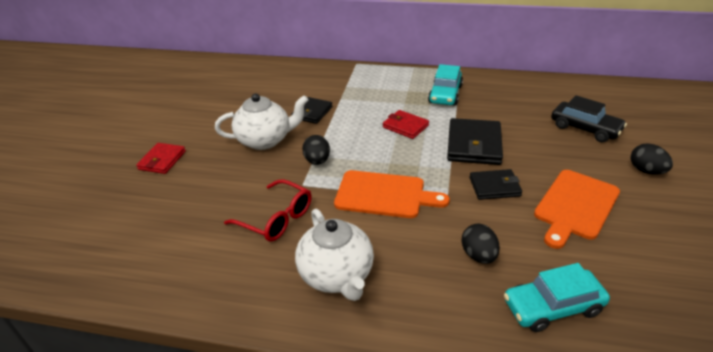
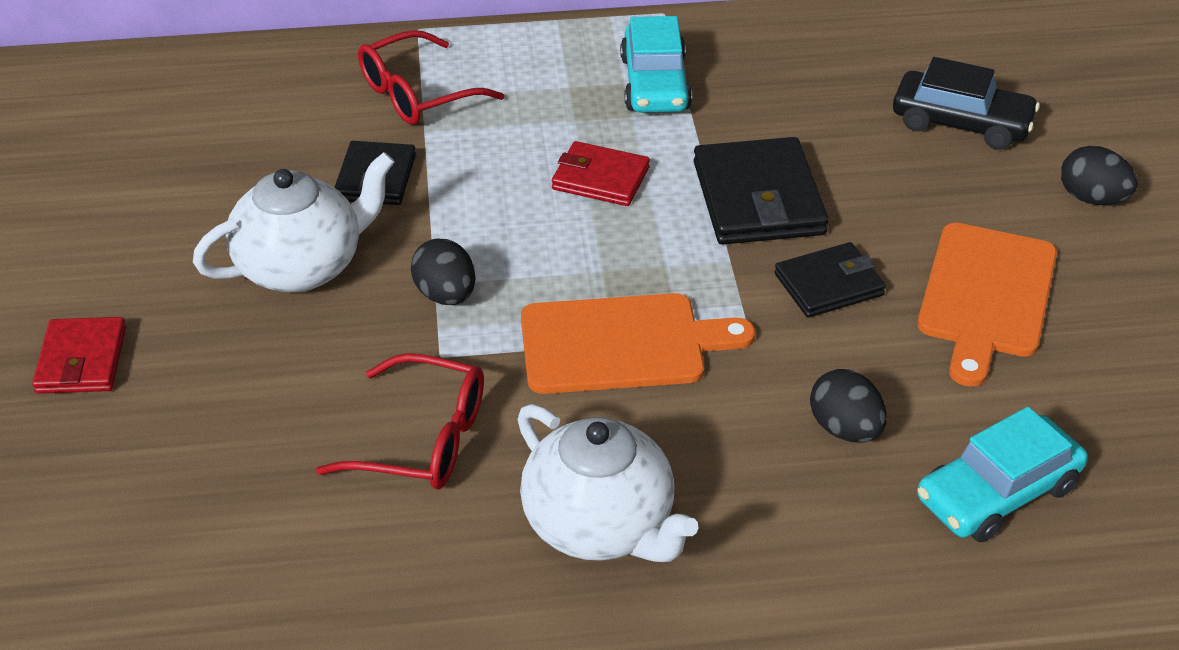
camera: 20 degrees left, 5 degrees up
none -> red glasses [358,30,504,125]

